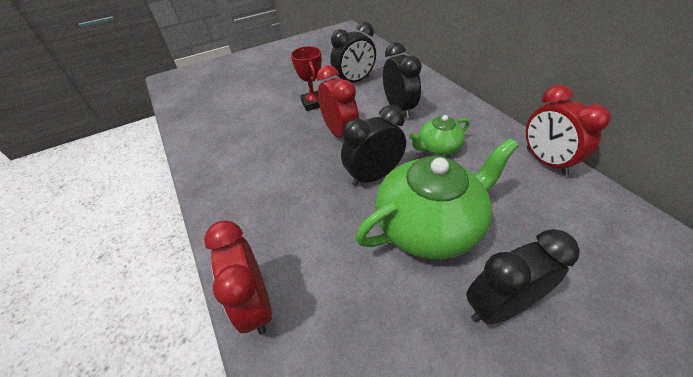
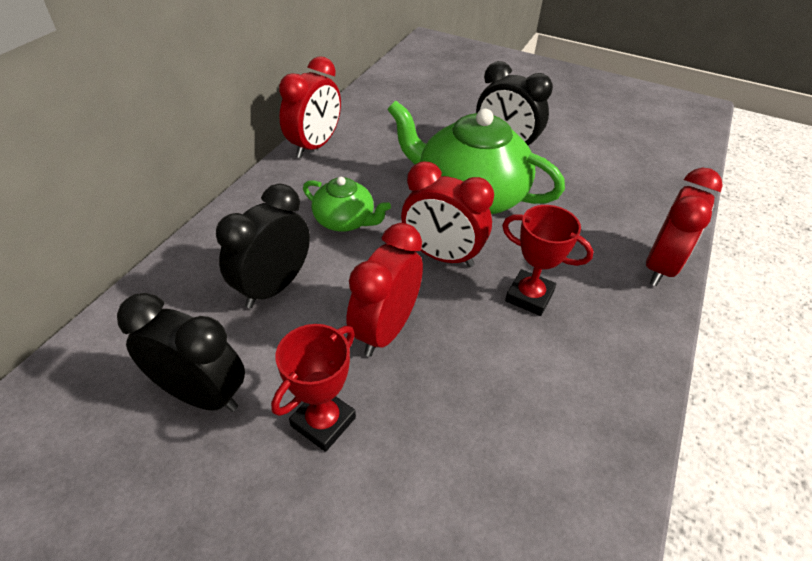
camera: 130 degrees left, 0 degrees up
black clock [341,105,406,186] -> red clock [401,162,494,267]
none -> red trophy [502,205,594,316]

